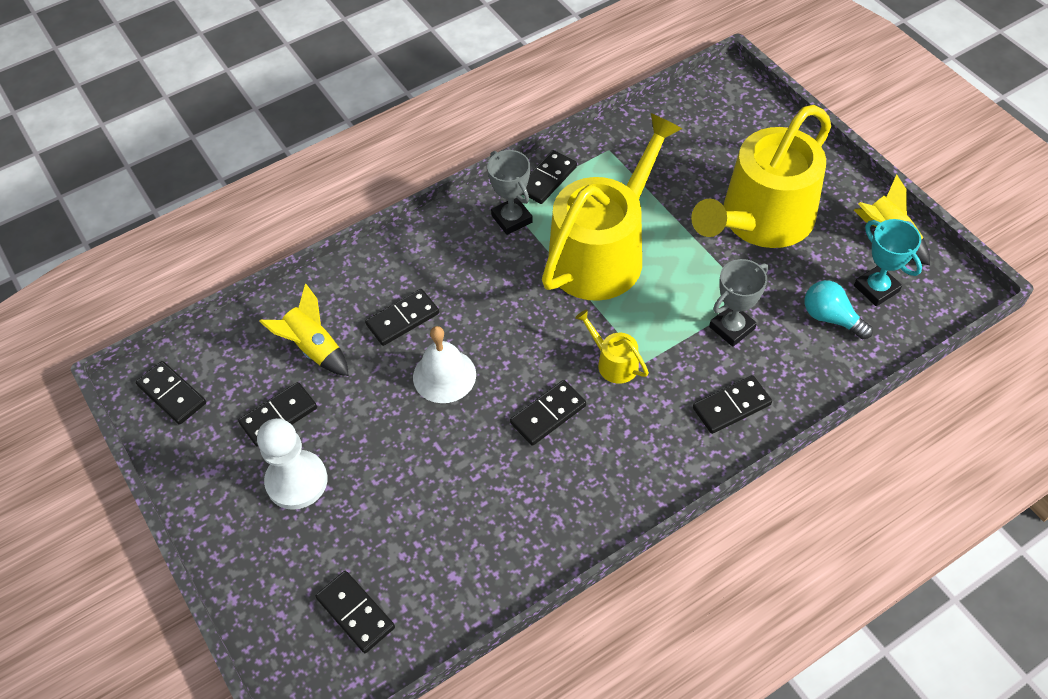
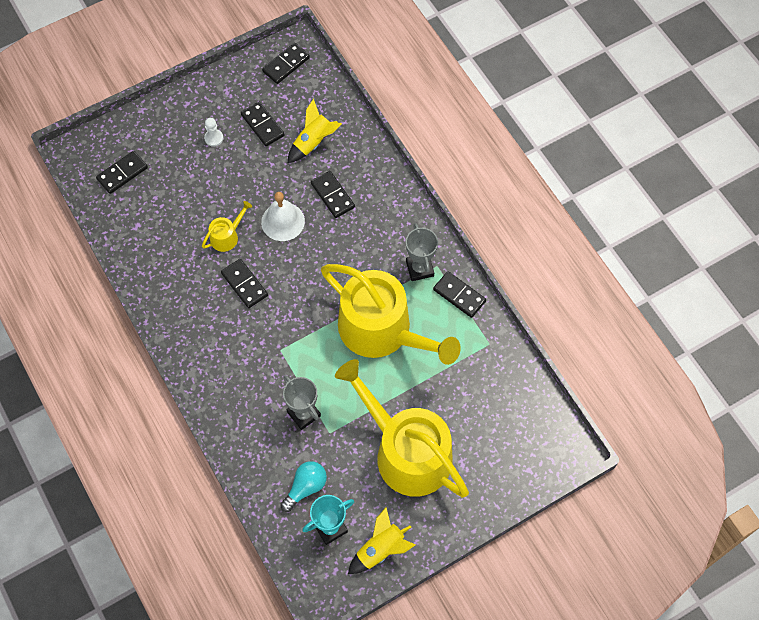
camera: 90 degrees right, 10 degrees up
white pawn [257,418,328,510] -> white pawn [204,118,223,147], size x0.49
grey trophy [487,150,533,235] -> grey trophy turned 75 degrees counterclockwise [406,223,438,281]
yellow watering can [575,309,649,384] -> yellow watering can moved to [202,201,252,252]
black domino [693,375,772,434] -> none

